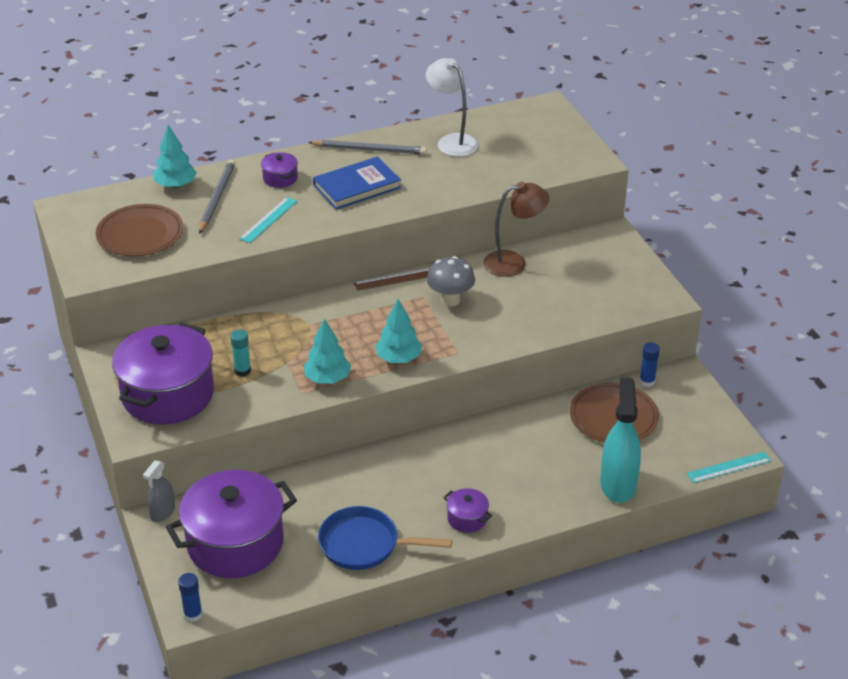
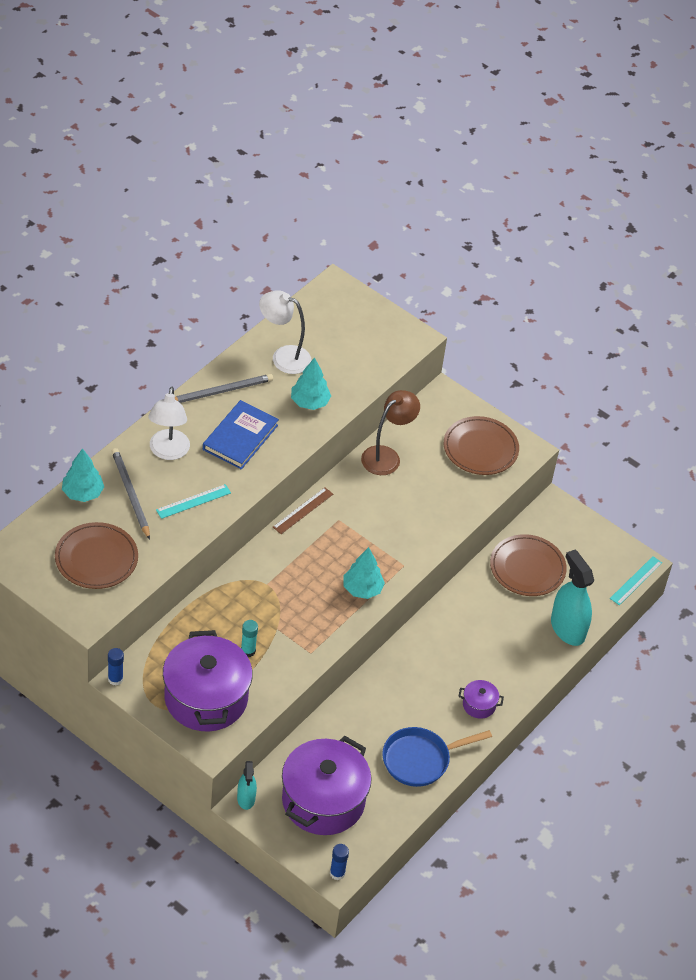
camera: 35 degrees left, 10 degrees up
grey spray bottle [143,460,175,522] -> turquoise spray bottle [237,761,257,810]
turquoise ruler [239,197,297,243] -> turquoise ruler turned 60 degrees clockwise [156,484,231,519]
purple pot [261,152,298,188] -> white lamp [149,387,190,460]
turquoise tree [304,318,351,384] -> turquoise tree moved to [291,357,331,410]
grey mushroom [427,256,475,306] -> none
blue glue stick [639,342,660,387] -> blue glue stick moved to [108,648,124,686]
none -> brown plate [444,416,519,475]

